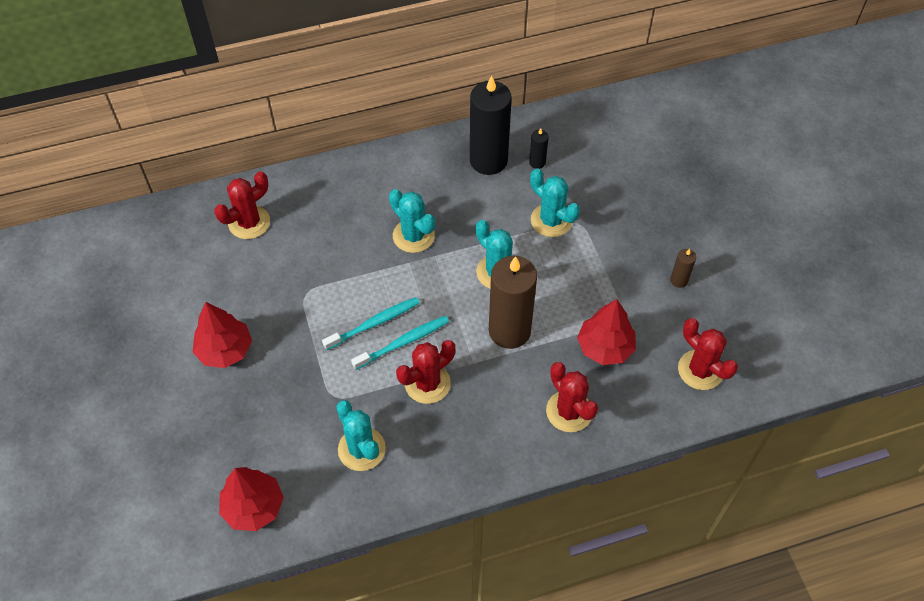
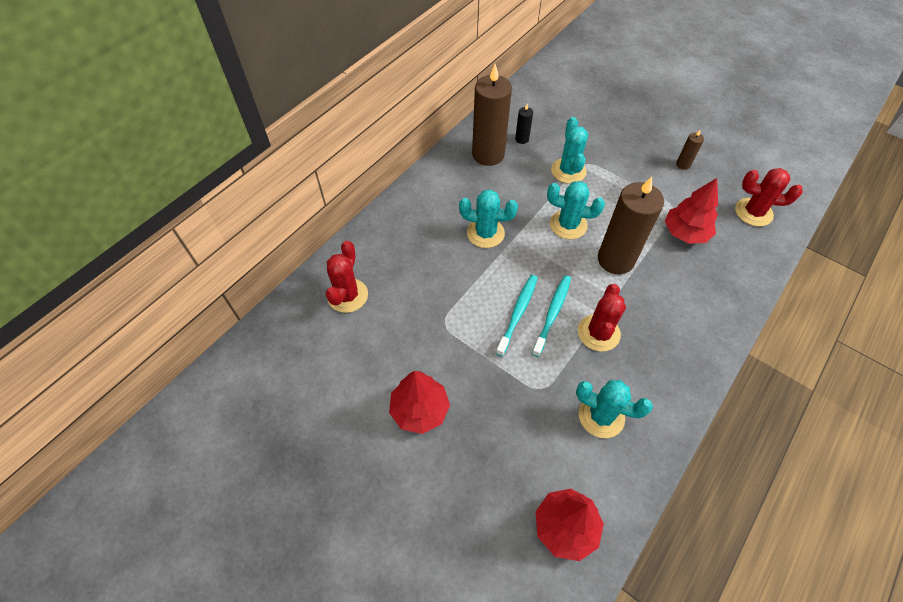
camera: 35 degrees left, 0 degrees up
black candle [470,75,512,175] -> brown candle [472,64,512,166]
turquoise cactus [530,168,580,237] -> turquoise cactus turned 75 degrees clockwise [551,117,588,184]
red cactus [546,362,598,432] -> none

